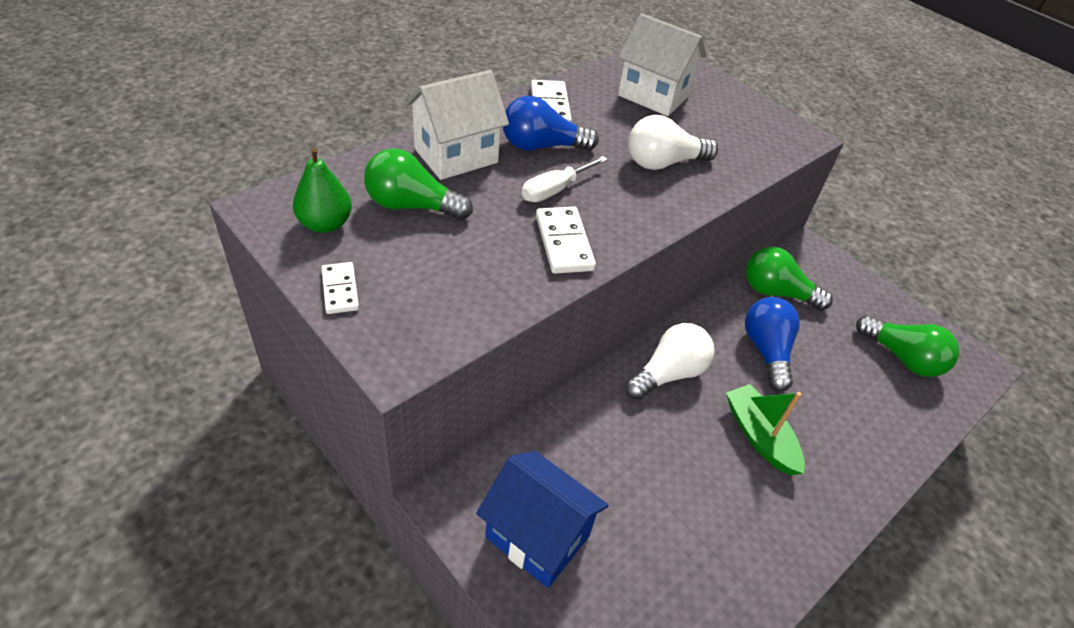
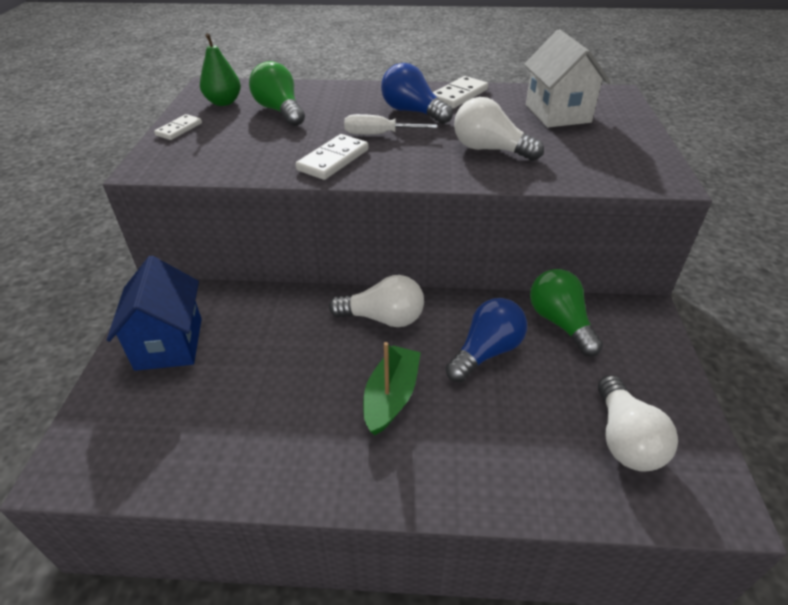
camera: 50 degrees right, 5 degrees down
white house [405,70,509,180] -> none
green light bulb [856,315,959,377] -> white light bulb [598,375,678,472]

